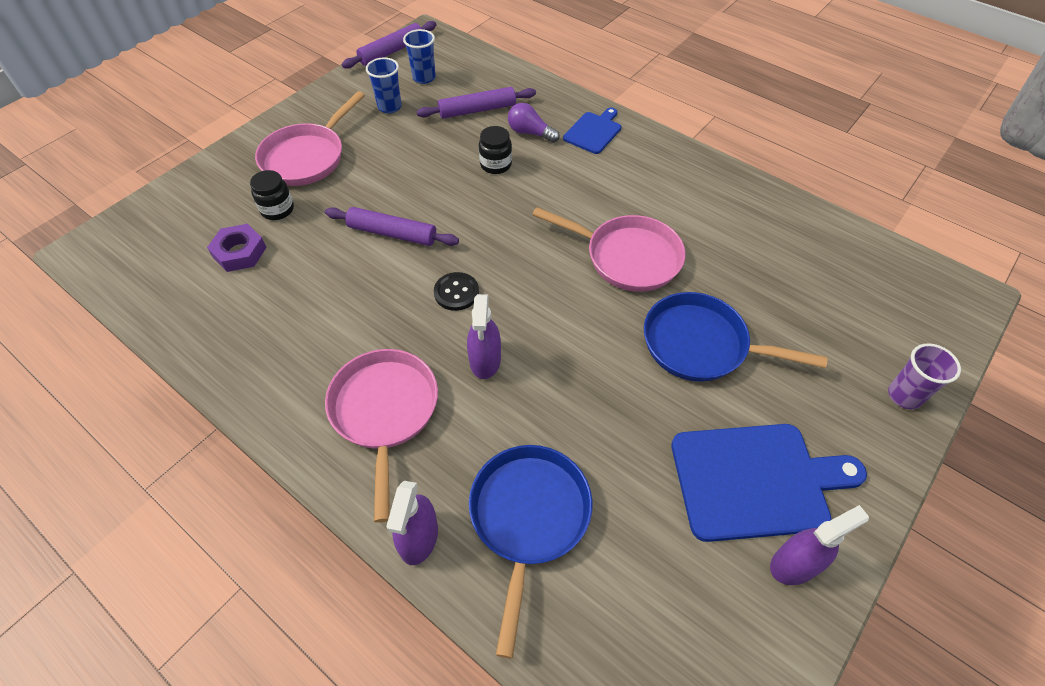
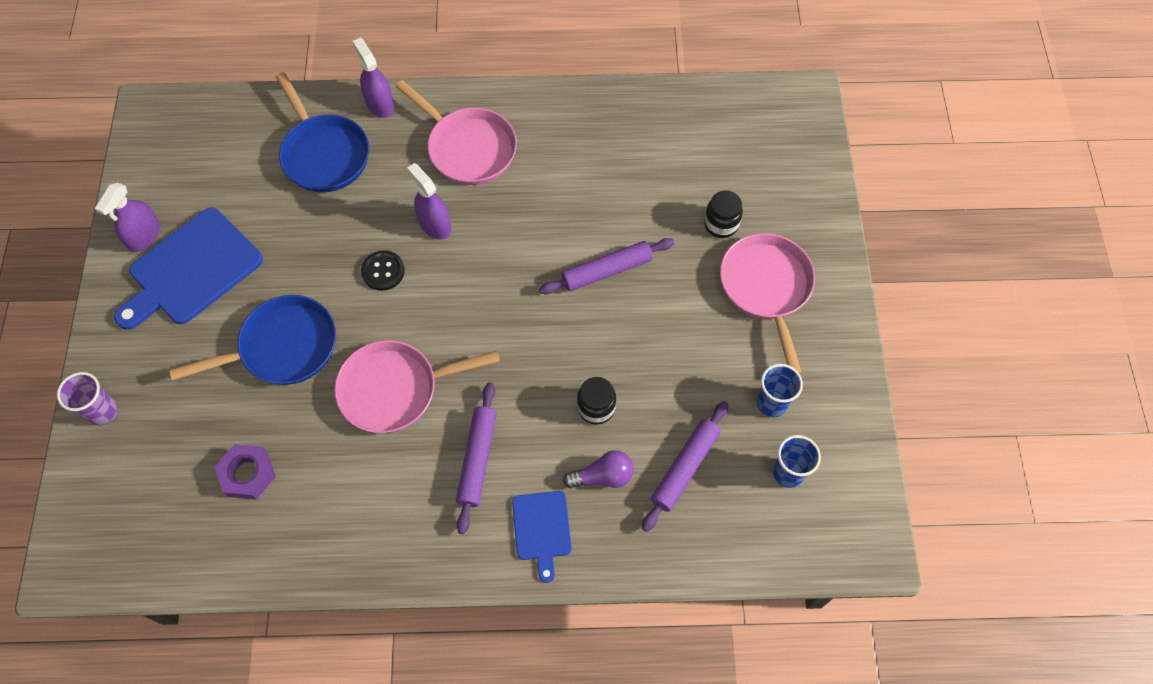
camera: 140 degrees right, 10 degrees up
purple nut [207,224,267,272] -> purple nut moved to [214,444,276,499]
purple rolling pin [342,21,436,69] -> purple rolling pin moved to [456,382,497,534]
black button [434,272,479,311] -> black button moved to [361,250,405,291]

